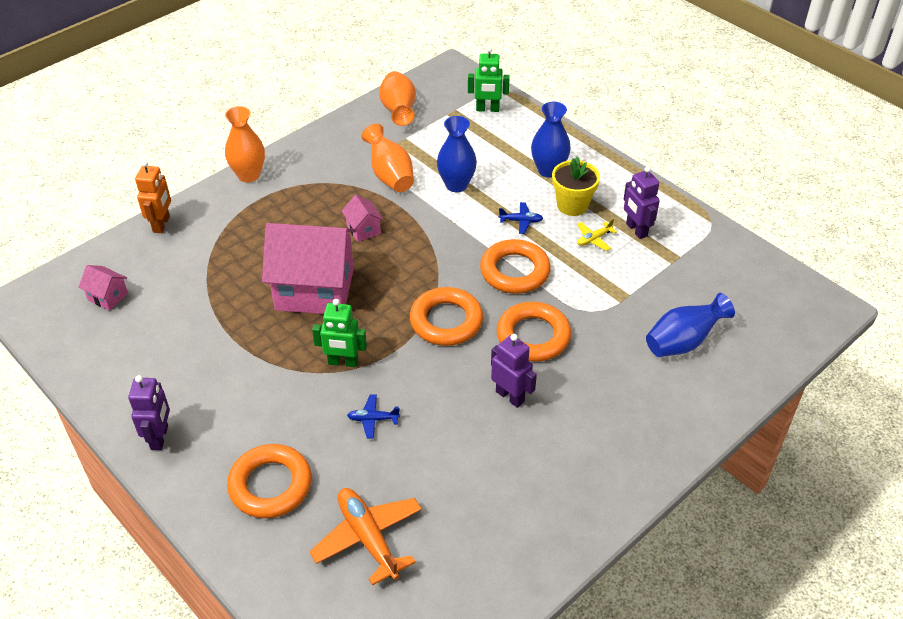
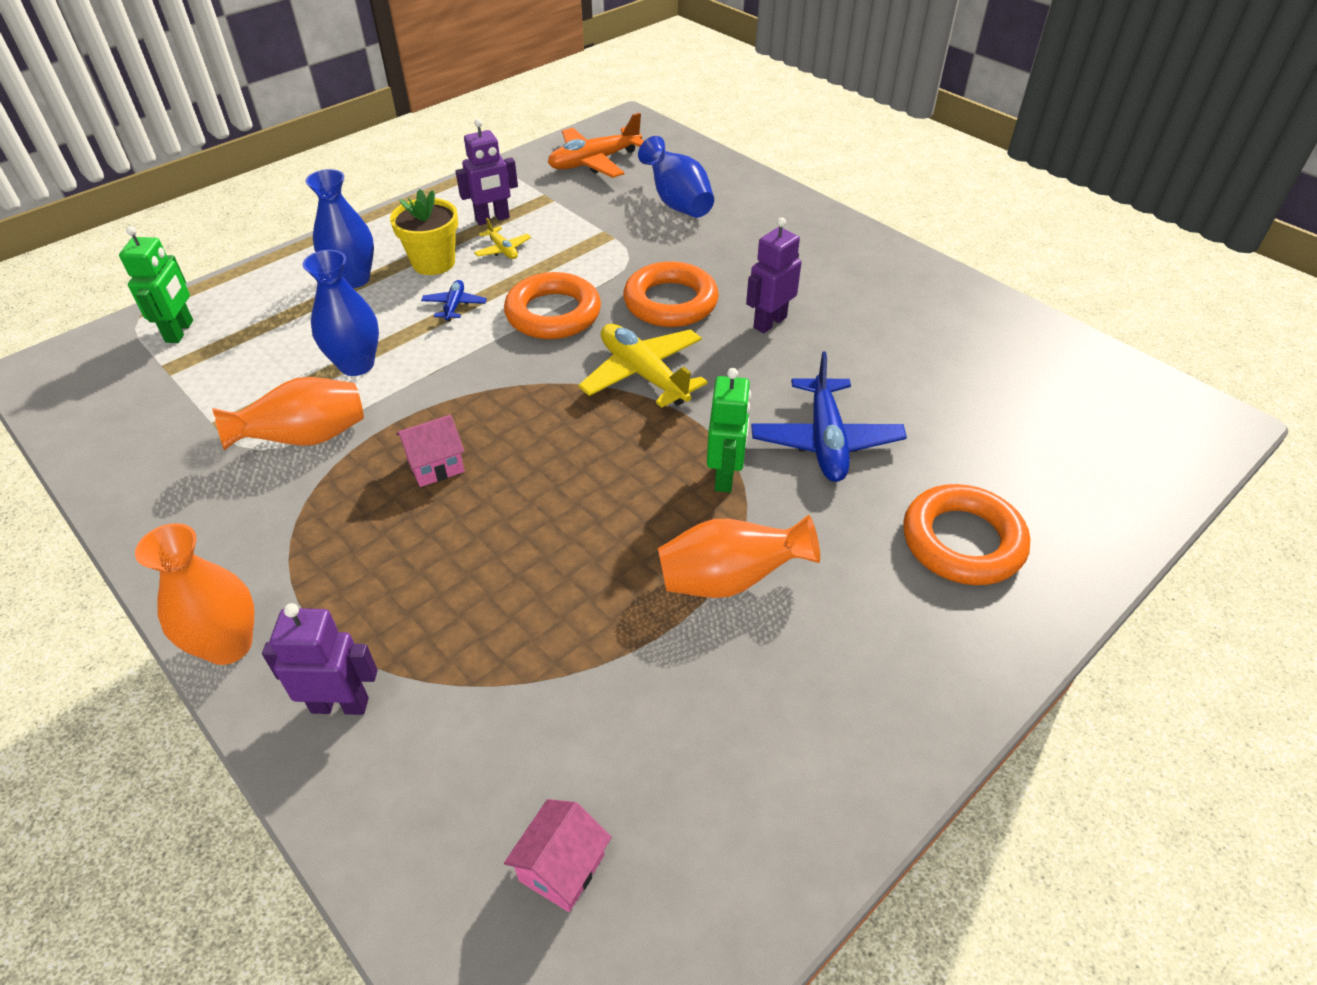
camera: 90 degrees left, 0 degrees up
purple robot [128,375,170,450] -> purple robot moved to [262,603,378,715]
orange robot [135,161,171,233] -> none
pink house [262,223,356,314] -> none
orange plane [309,488,422,585] -> orange plane moved to [548,113,644,178]
blue plane [347,394,400,439] -> blue plane [751,351,907,482], size x2.01
orange vase [379,71,416,126] -> orange vase moved to [658,515,820,598]
orange ring [410,287,483,346] -> yellow plane [578,324,708,408]

